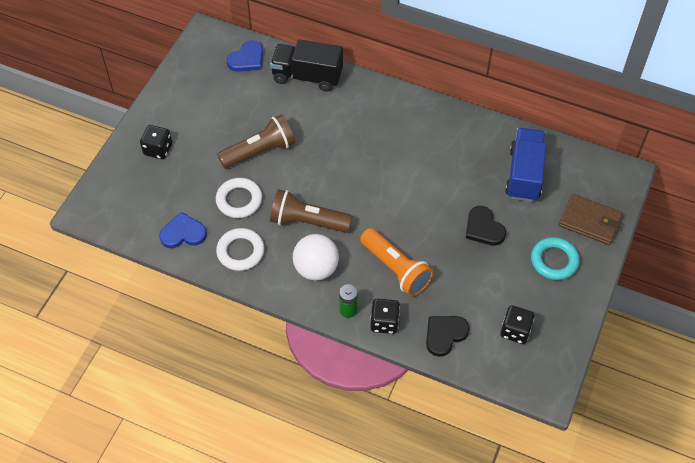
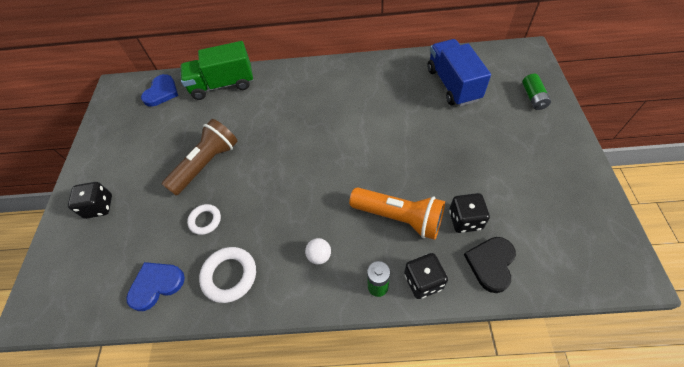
camera: 20 degrees left, 0 degrees up
white ring [216,178,262,218] -> white ring [187,204,221,235], size x0.64
black truck [270,39,343,92] -> green truck [181,41,253,100]
brown flashlight [270,189,352,233] -> none
white ball [293,234,339,280] -> white ball [305,238,331,265], size x0.48
black heart [466,206,506,246] -> none
black dice [501,305,535,344] -> black dice moved to [449,193,490,233]
turquoise ring [531,237,580,280] -> none
brown wallet [559,194,623,245] -> green battery [522,74,551,110]

